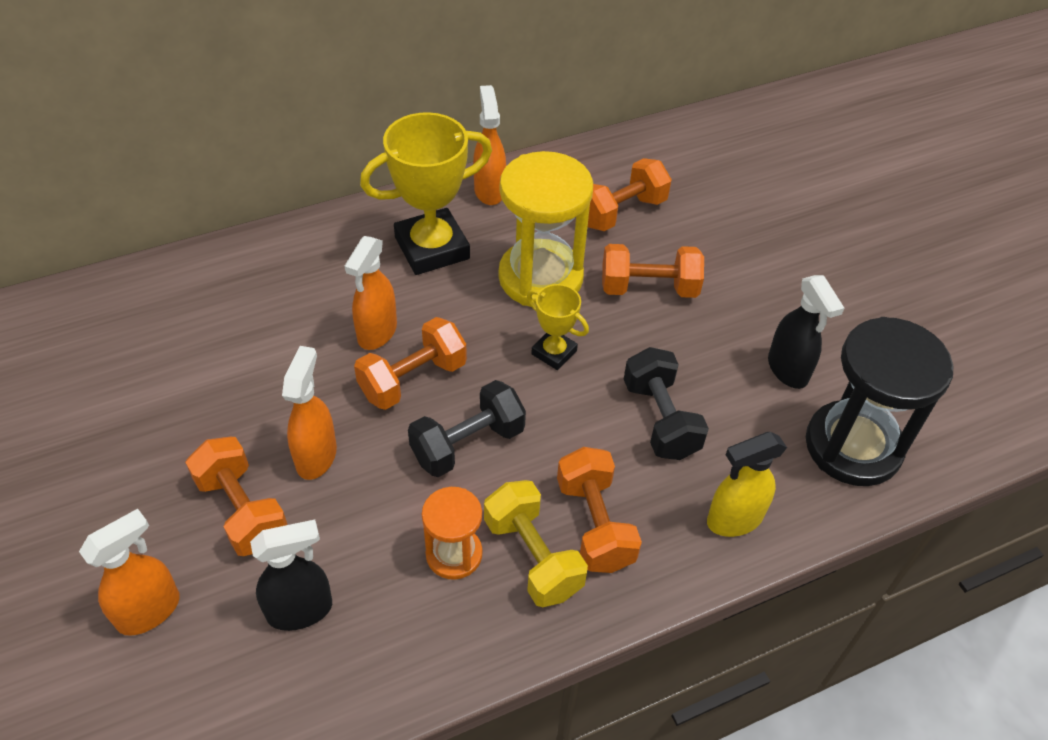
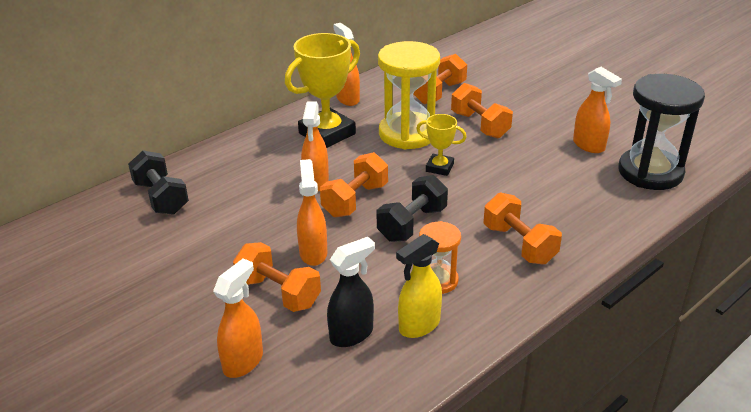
camera: 15 degrees left, 15 degrees down
yellow dumbbell [484,480,588,607] -> none
orange dumbbell [602,244,704,298] -> orange dumbbell turned 75 degrees clockwise [451,83,513,138]
black dumbbell [624,347,709,460] -> black dumbbell moved to [128,151,189,215]
yellow spray bottle [707,432,787,537] -> yellow spray bottle moved to [396,234,442,338]
black spray bottle [768,275,844,389] -> orange spray bottle [573,67,622,153]

